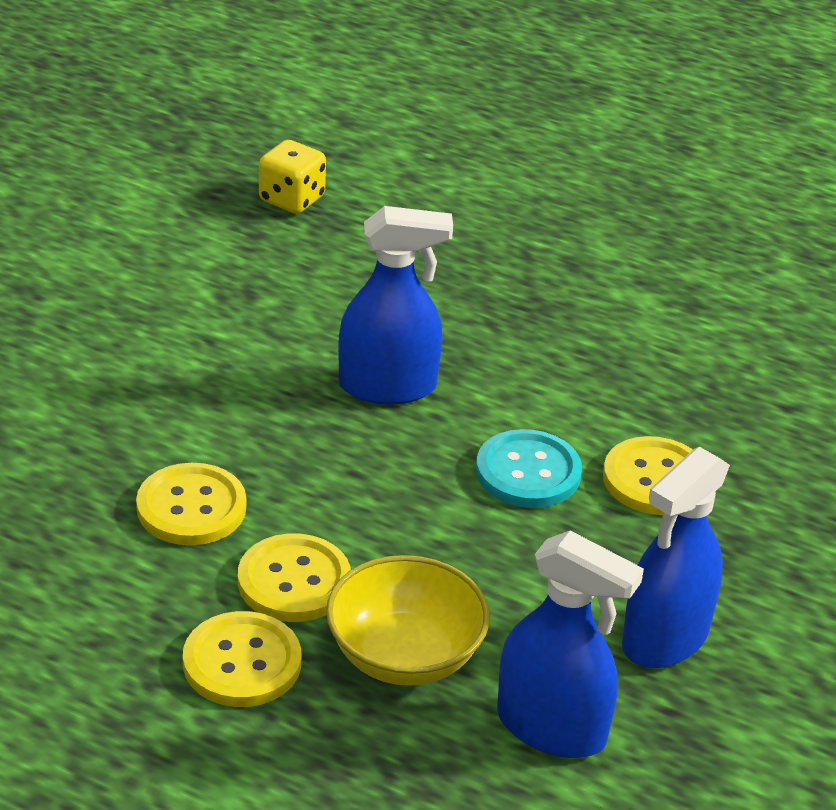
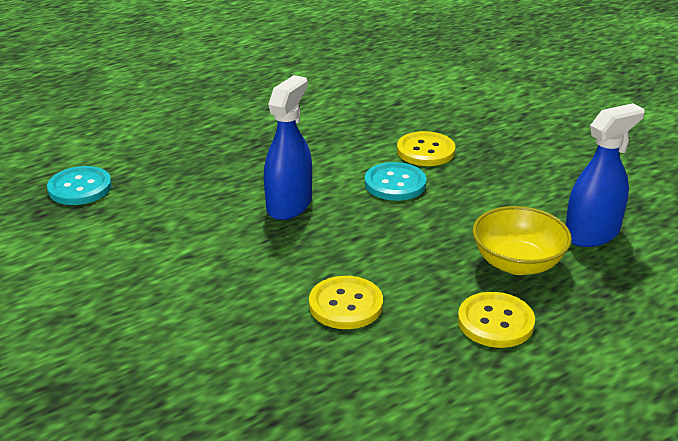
camera: 60 degrees left, 5 degrees down
yellow button [238,534,351,622] -> none
yellow dice [259,140,326,214] -> turquoise button [47,166,112,205]
blue spray bottle [622,447,730,668] -> none

